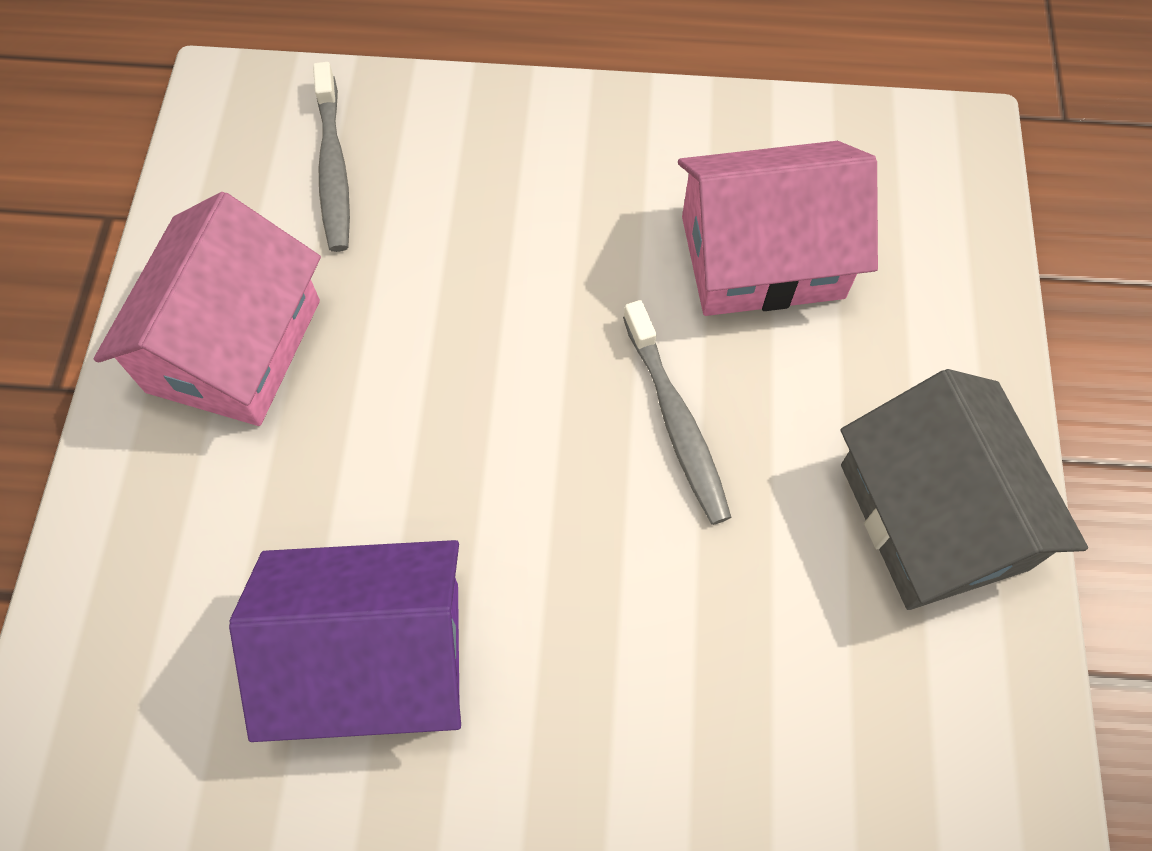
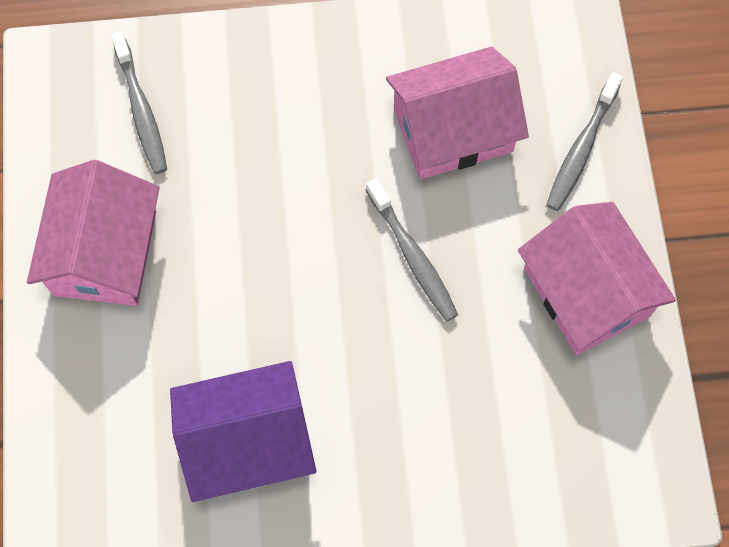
camera: 10 degrees left, 5 degrees up
grey house [841,369,1088,610] -> pink house [518,202,676,355]
none -> grey toothbrush [546,72,623,211]

